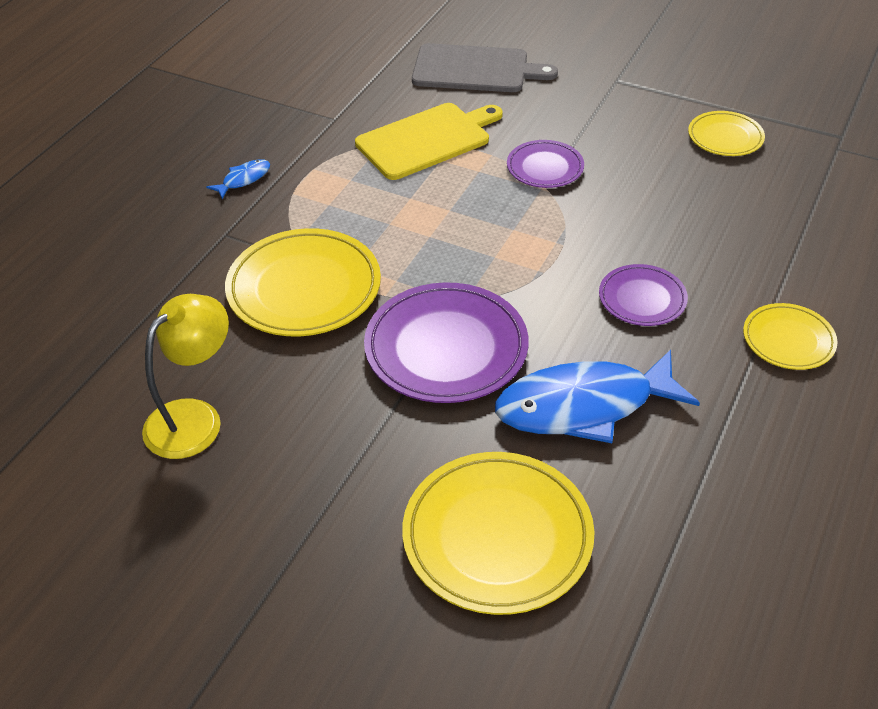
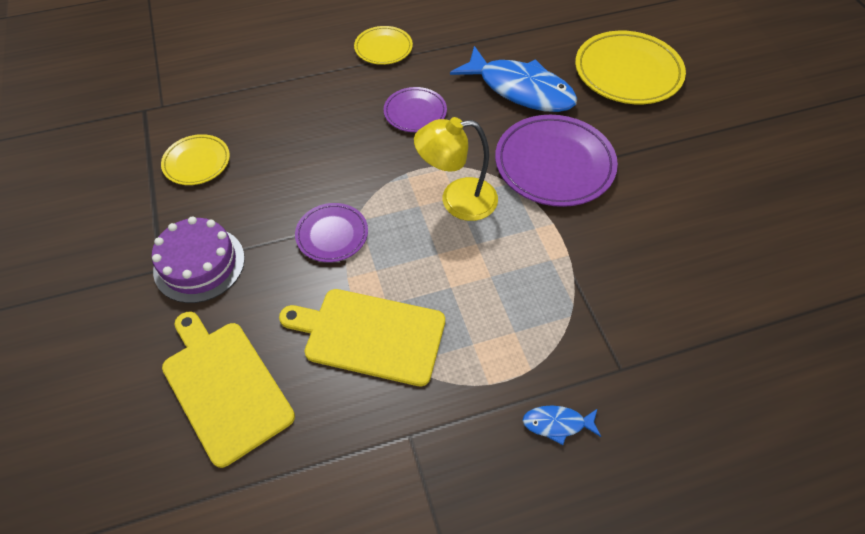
camera: 135 degrees left, 10 degrees up
yellow lamp [142,294,229,459] -> yellow lamp moved to [414,117,498,221]
yellow plate [225,228,381,336] -> none
grey cutting board [412,43,558,92] -> yellow cutting board [162,312,295,468]
none -> purple cake [152,217,245,303]

